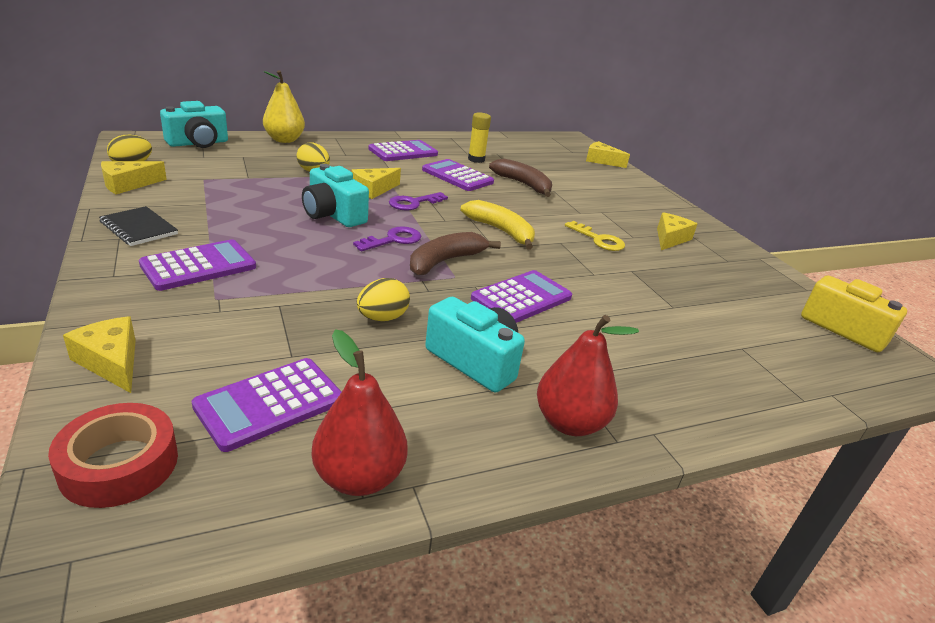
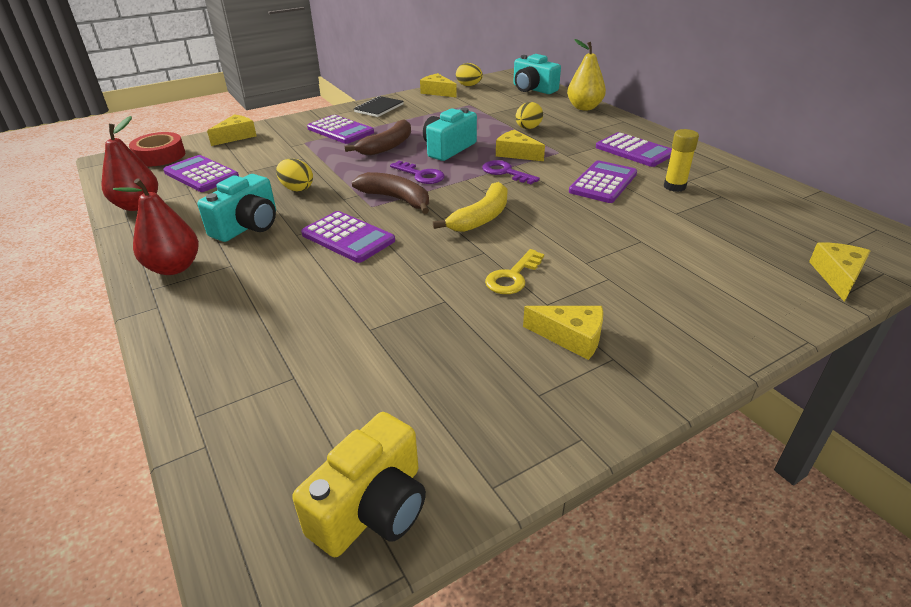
camera: 85 degrees right, 5 degrees up
brown banana [489,159,552,197] -> brown banana moved to [345,119,411,156]

